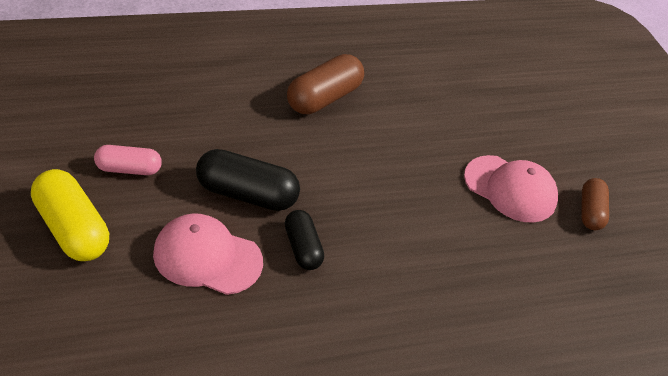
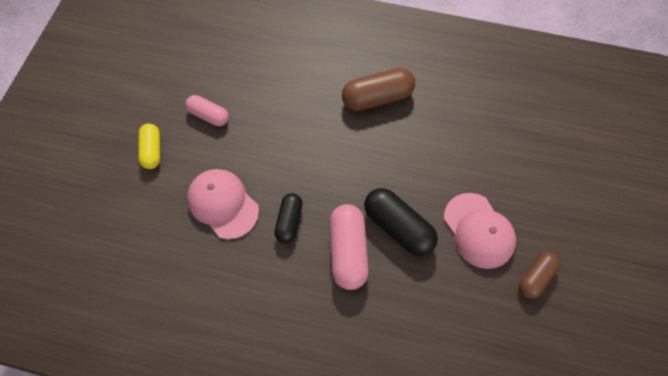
camera: 35 degrees right, 20 degrees up
yellow capsule [31,169,109,261] -> yellow capsule [138,124,160,169], size x0.62
black capsule [196,149,300,211] -> black capsule moved to [364,188,438,256]
none -> pink capsule [330,204,369,290]

